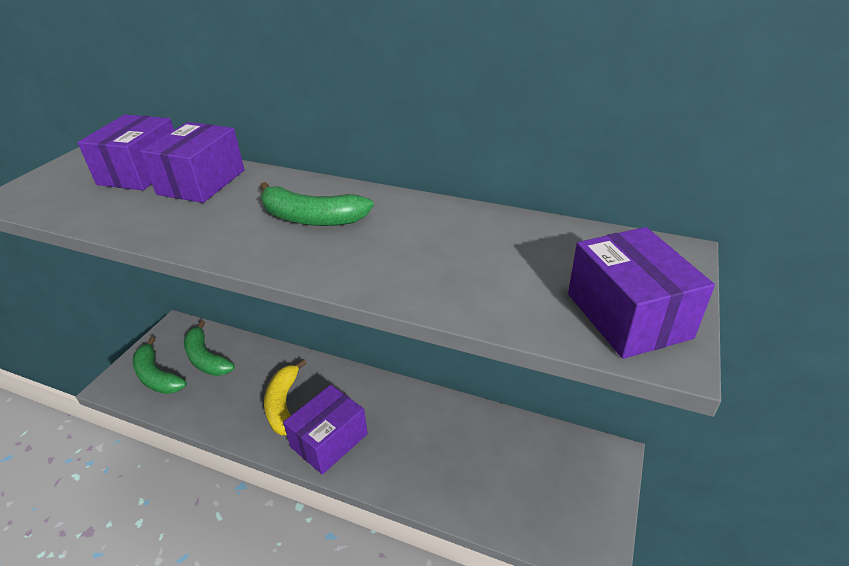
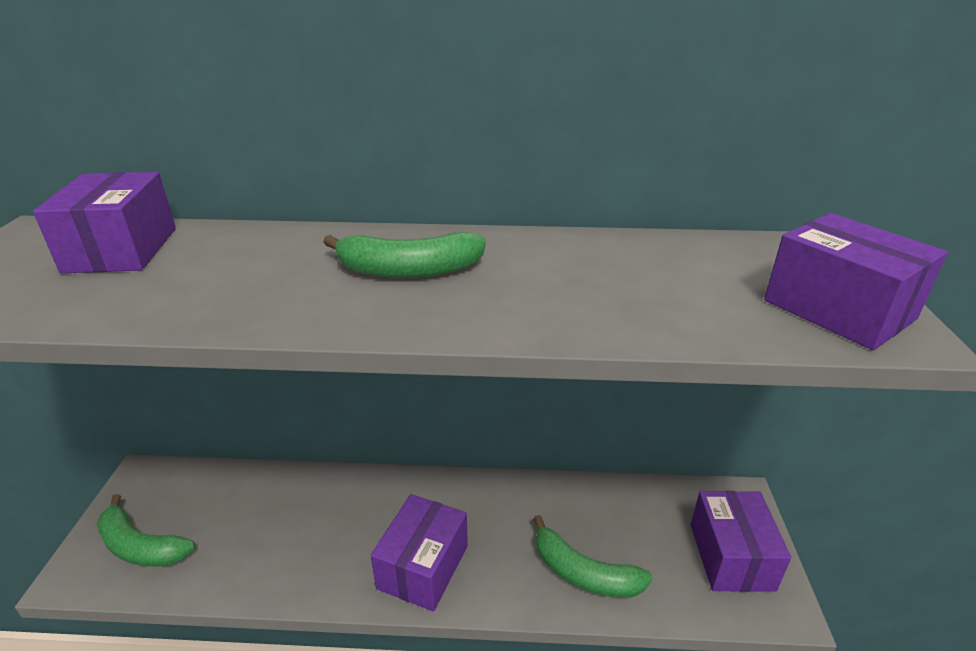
camera: 20 degrees left, 5 degrees down
purple box [140,122,245,203] -> purple box moved to [691,491,791,592]
green banana [184,320,235,376] -> green banana moved to [533,515,653,598]
yellow banana [264,359,306,435] -> none

